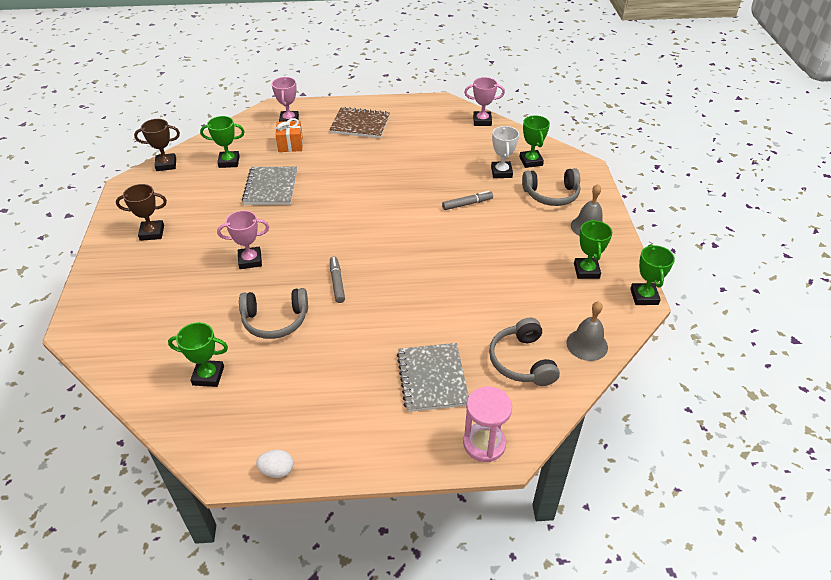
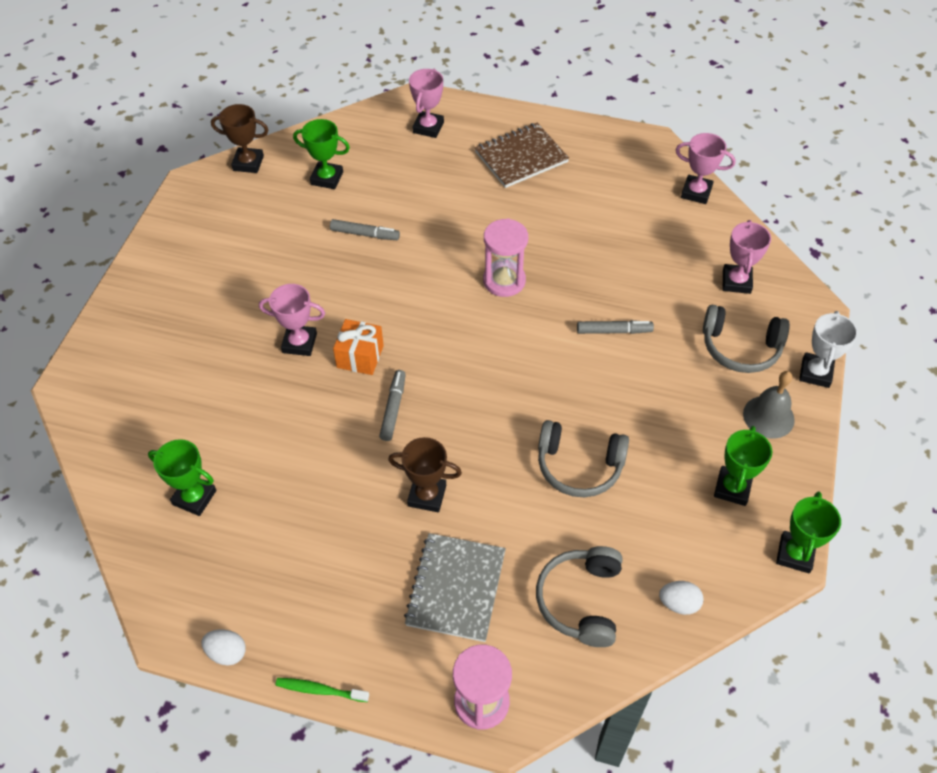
camera: 20 degrees right, 10 degrees up
brown trophy [116,184,167,241] -> brown trophy moved to [388,437,462,512]
grey headphones [239,288,308,339] -> grey headphones moved to [538,420,629,497]
grey notebook [242,167,297,205] -> grey marker [330,219,400,240]
orange gift [276,118,303,152] -> orange gift moved to [333,319,384,375]
brown notebook [330,107,390,138] -> brown notebook turned 60 degrees counterclockwise [475,123,569,188]
white trophy [491,126,519,178] -> white trophy moved to [799,311,858,388]
green trophy [519,115,550,168] -> pink trophy [723,220,771,294]
grey bell [566,301,608,361] -> white egg [659,581,704,615]
none -> green toothbrush [275,678,369,702]
none -> pink hourglass [483,219,528,297]

